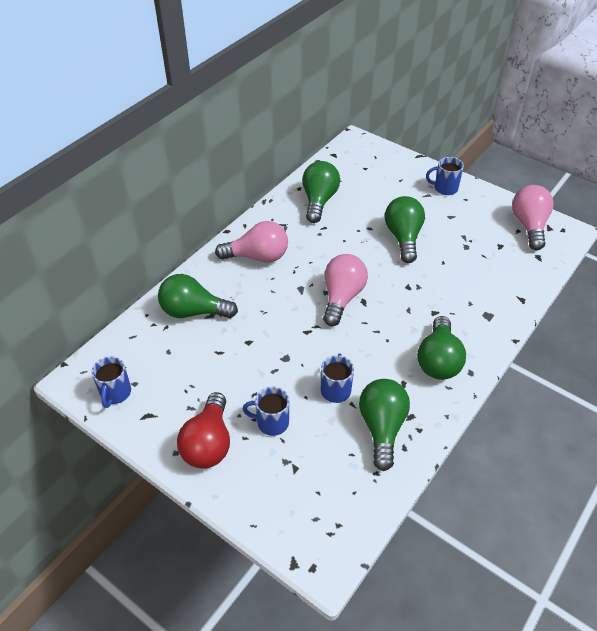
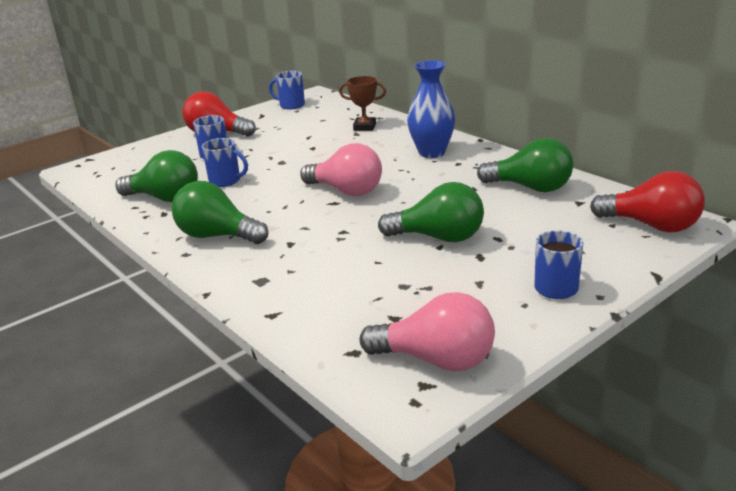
camera: 105 degrees right, 20 degrees down
green light bulb [158,274,238,318] -> brown trophy [339,76,386,131]
pink light bulb [215,221,288,262] -> blue vase [407,60,455,158]
none -> red light bulb [590,171,705,232]

